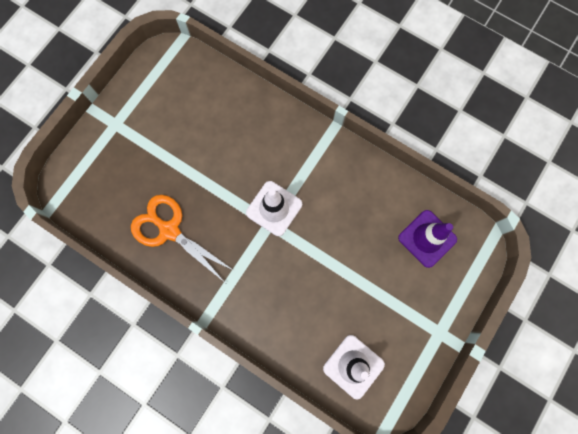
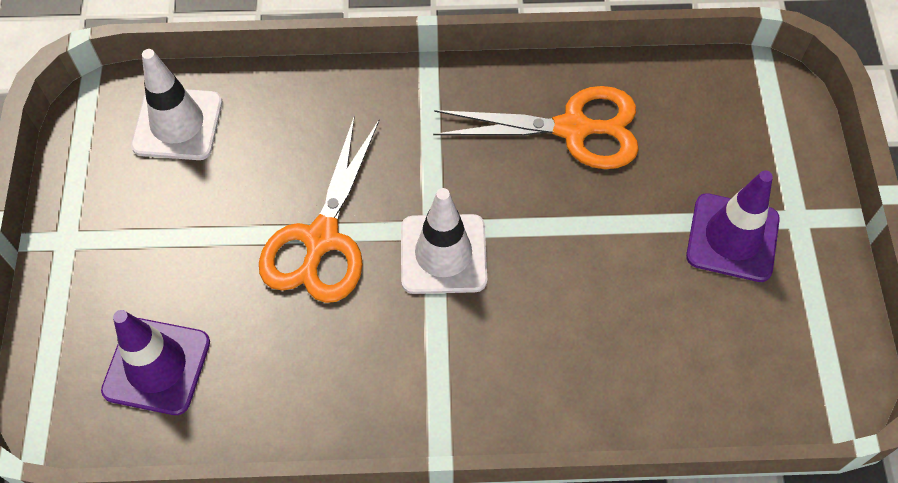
camera: 145 degrees right, 15 degrees down
none -> orange scissors [259,115,379,303]
none -> purple traffic cone [686,170,780,282]

